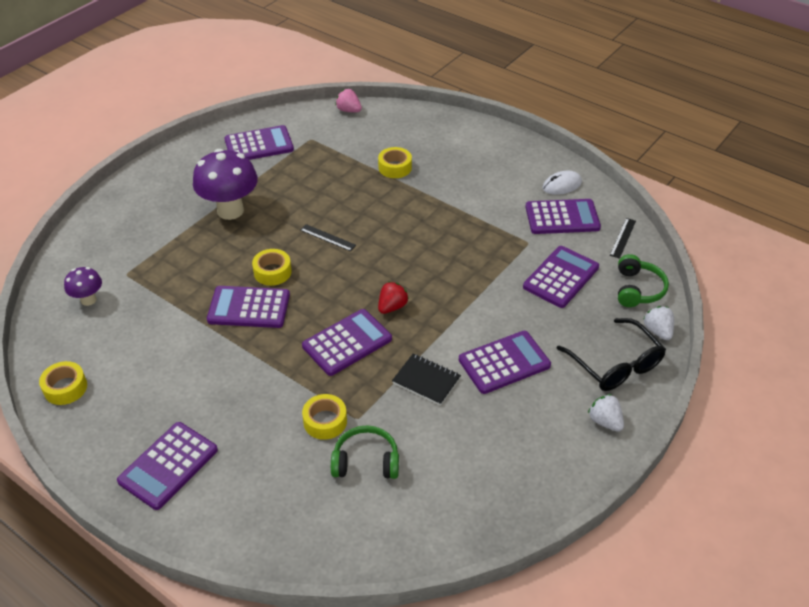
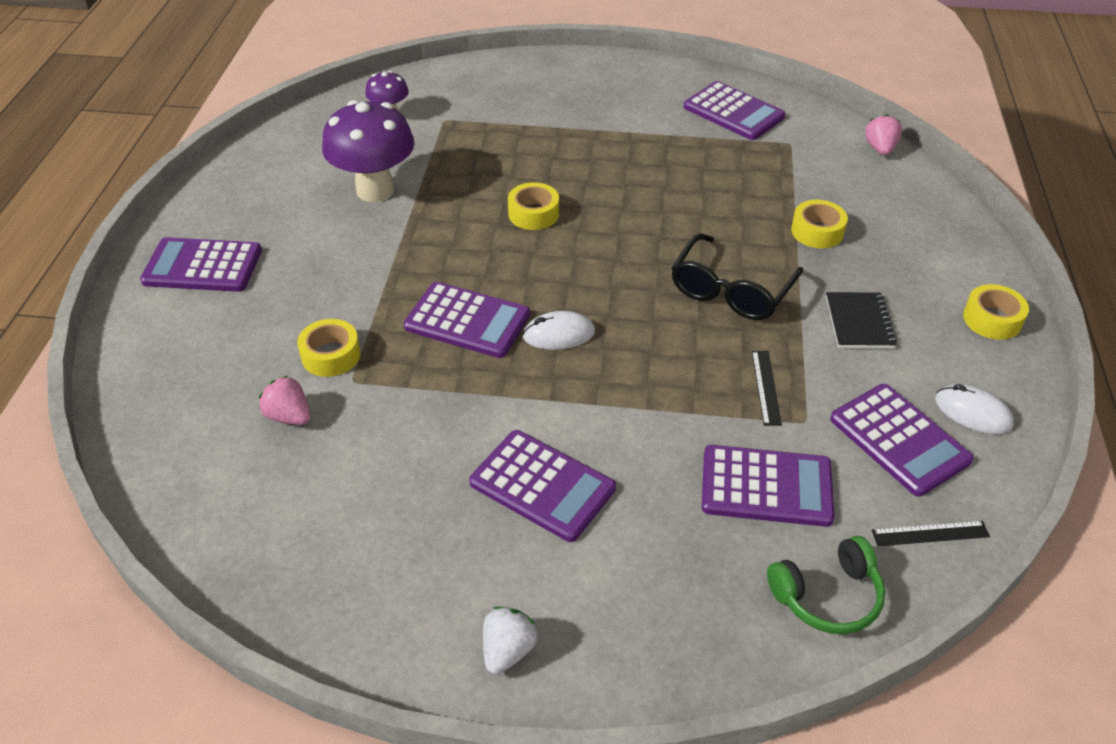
camera: 60 degrees right, 0 degrees up
yellow tape [39,361,87,405] -> yellow tape moved to [963,284,1029,340]
purple mushroom [193,149,258,220] -> purple mushroom moved to [322,100,414,202]
purple calculator [207,286,290,328] -> none
black ruler [300,224,356,251] -> black ruler moved to [752,351,782,426]
green headphones [331,425,399,479] -> pink strawberry [259,376,310,425]
red strawberry [378,282,409,314] -> white mouse [522,311,595,350]
black notebook [392,354,461,405] -> black notebook moved to [826,292,897,348]
black glasses [556,318,666,391] -> black glasses moved to [671,233,803,320]
white strawberry [644,306,674,340] -> none

